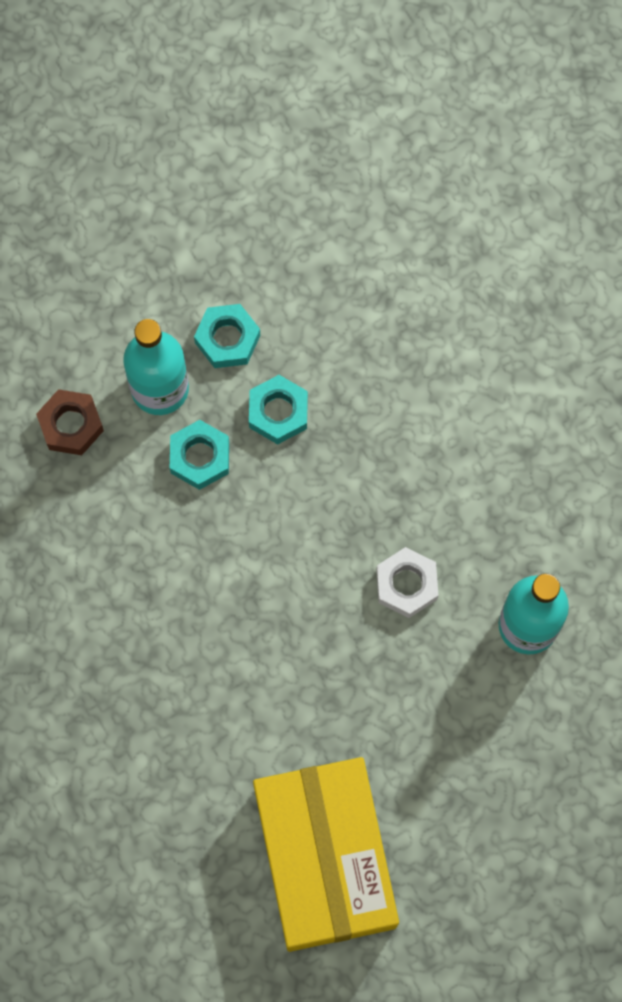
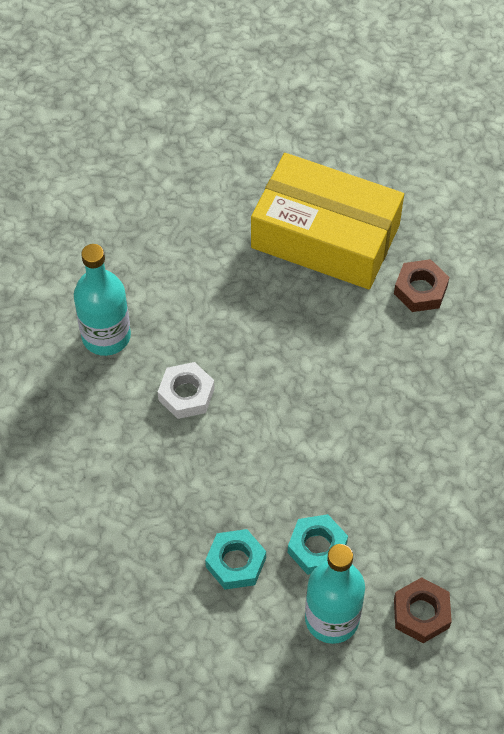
camera: 160 degrees left, 15 degrees down
turquoise nut [194,304,260,368] -> none
yellow box [253,757,399,952] -> yellow box turned 75 degrees counterclockwise [251,153,404,289]
none -> brown nut [394,259,449,312]

